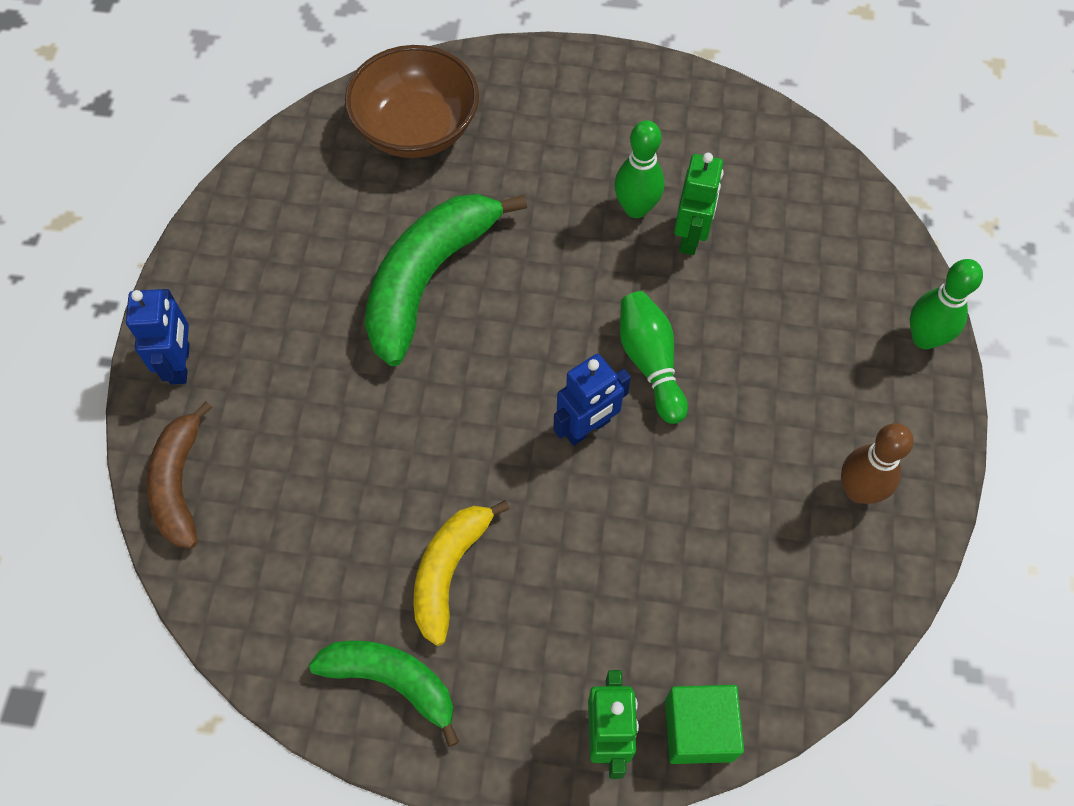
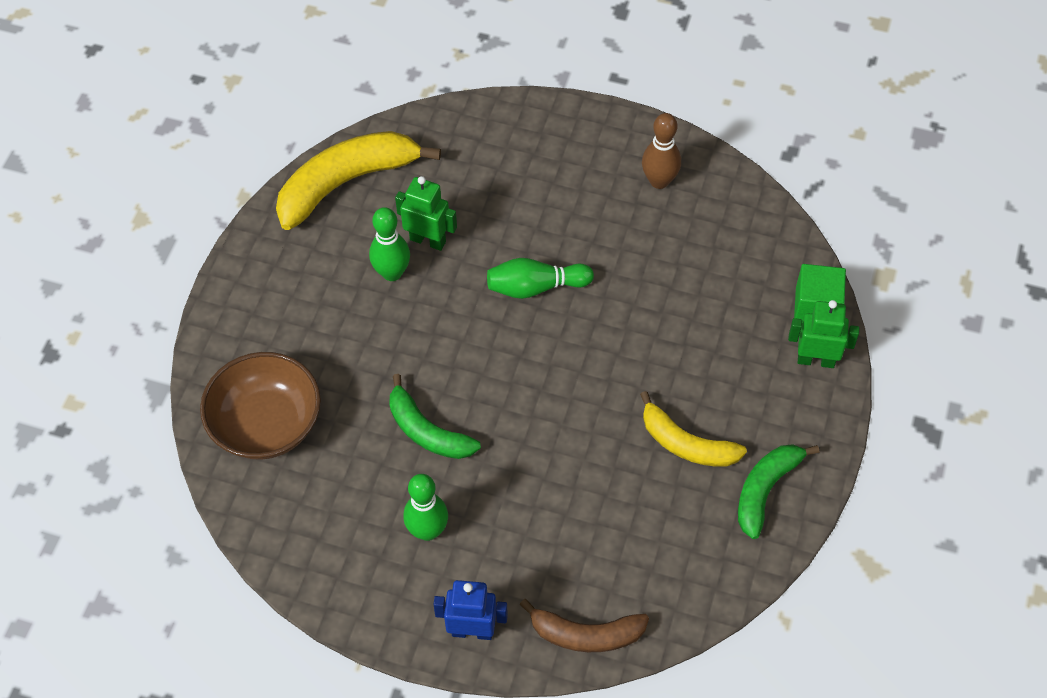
camera: 80 degrees left, 5 degrees down
green banana [365,194,527,366] -> green banana [390,374,481,459], size x0.62
blue robot [553,354,631,446] -> none
green bowling pin [910,259,983,349] -> green bowling pin moved to [403,474,448,541]
none -> yellow banana [276,131,441,230]

